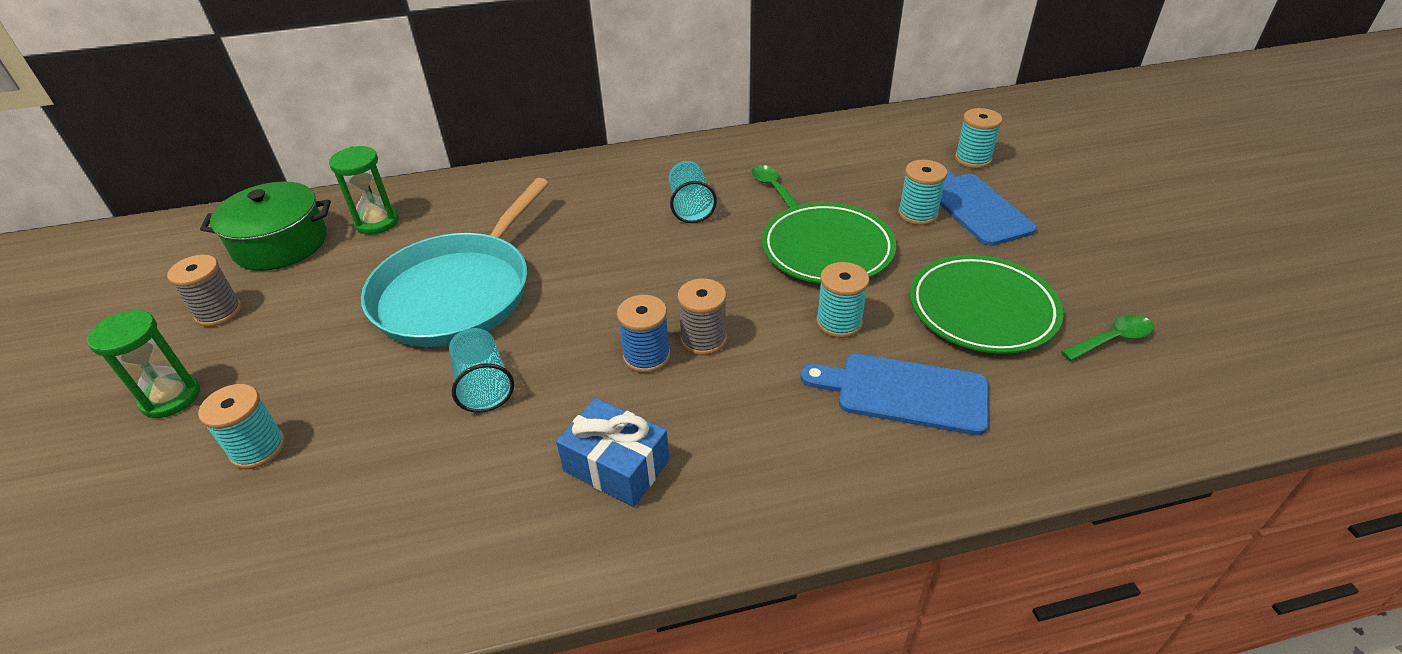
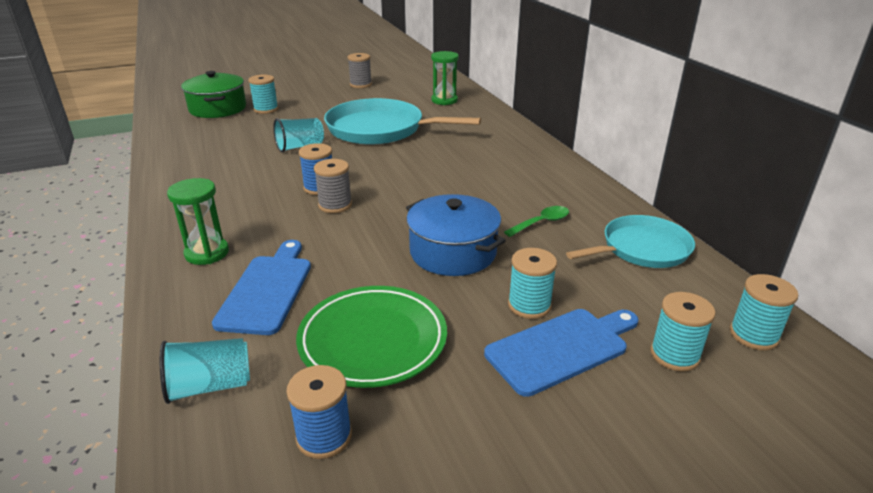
camera: 80 degrees right, 10 degrees down
green hourglass [87,310,200,418] -> green hourglass moved to [167,178,229,265]
green pot [200,181,331,271] -> green pot moved to [181,71,246,118]
blue gift [556,398,669,507] -> none
turquoise cup [669,161,717,223] -> turquoise cup moved to [160,338,250,404]
green plate [762,202,896,284] -> blue pot [406,194,506,276]
turquoise spool [816,262,869,338] -> turquoise spool moved to [730,274,798,351]
green spoon [1061,315,1154,361] -> blue spool [286,365,352,459]
none -> turquoise pan [566,215,695,268]

